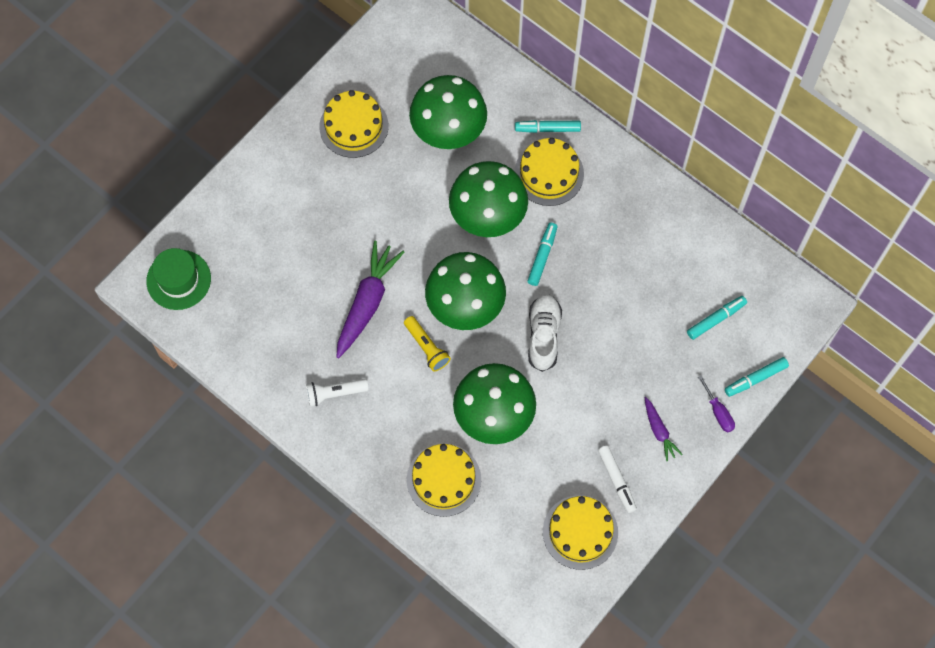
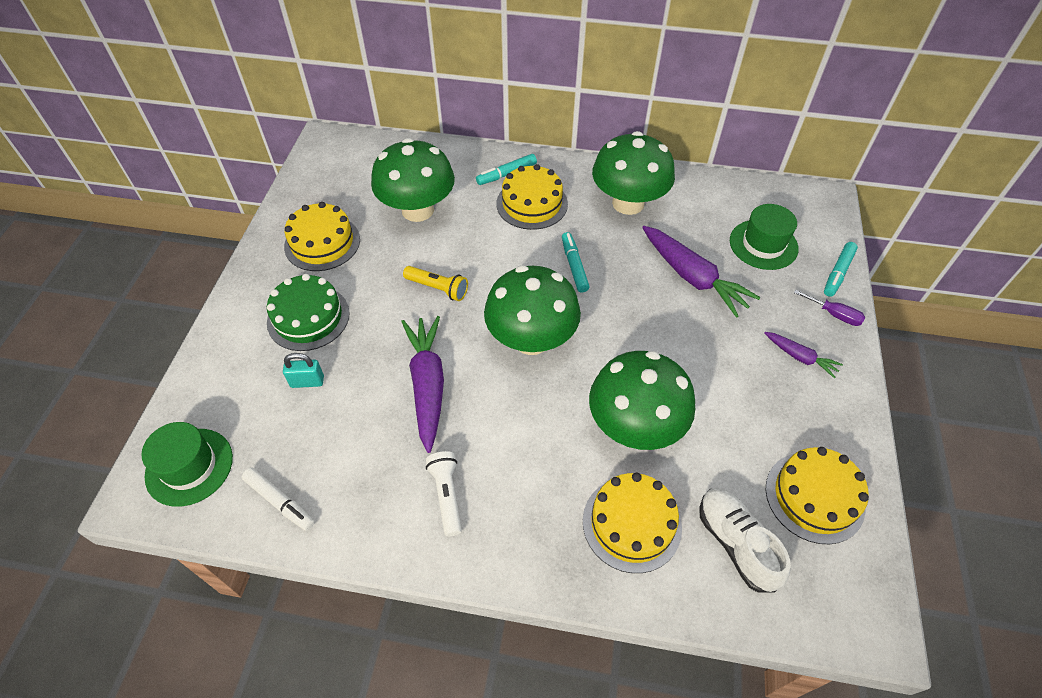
camera: 30 degrees left, 15 degrees down
white flashlight [306,379,369,406] -> white flashlight turned 120 degrees clockwise [426,451,462,536]
yellow flashlight [404,316,451,372] -> yellow flashlight moved to [403,266,468,301]
green mushroom [449,161,528,237] -> green mushroom moved to [592,131,675,215]
white shoe [528,294,562,372] -> white shoe moved to [699,488,791,593]
white marker [598,445,637,513] -> white marker moved to [242,467,315,531]
turquoise marker [687,296,747,340] -> green hat [730,204,799,270]
none -> green cake [267,274,350,351]
none -> turquoise padlock [283,353,324,388]
none -> purple carrot [642,226,760,318]

